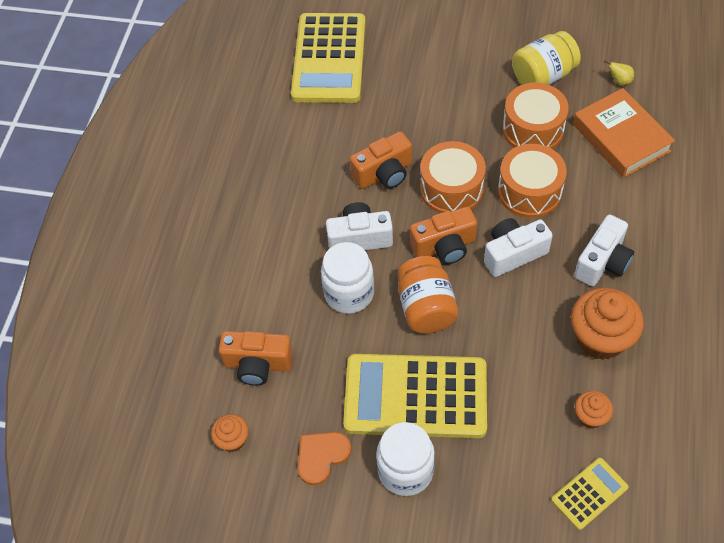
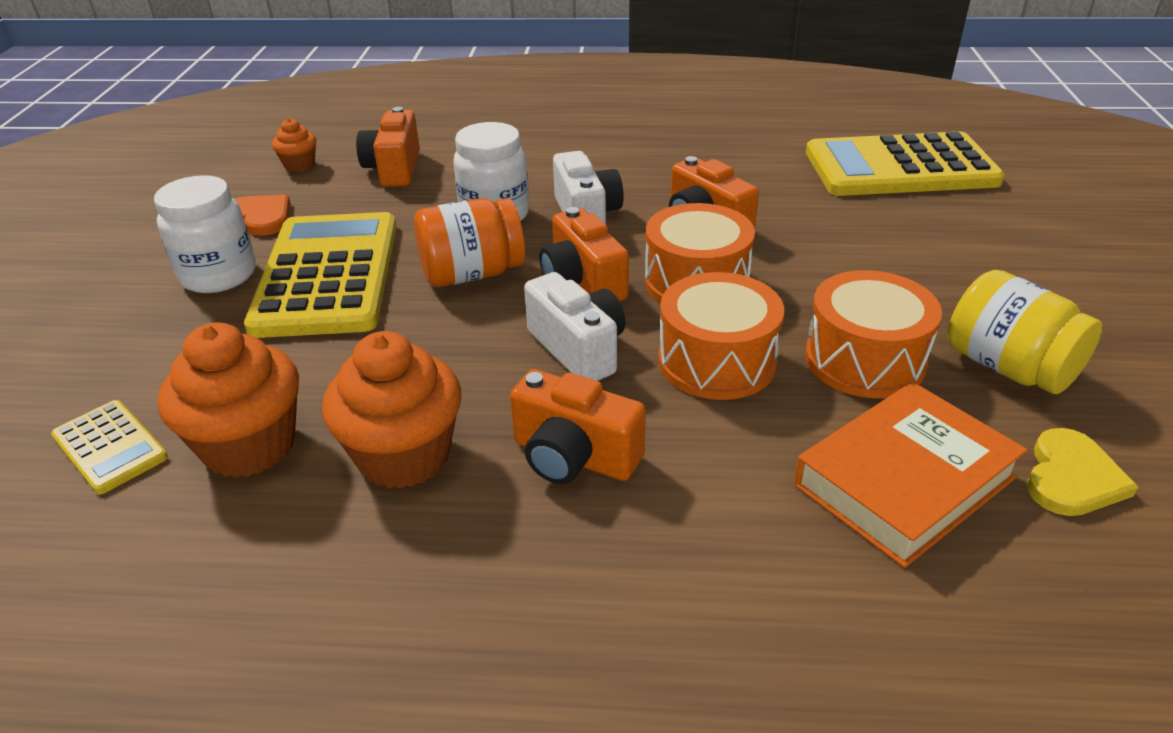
camera: 80 degrees right, 20 degrees down
white camera [574,214,634,286] -> orange camera [510,369,646,484]
orange cupcake [575,391,613,429] -> orange cupcake [158,323,299,478], size x1.94
yellow pear [604,61,634,85] -> yellow heart [1027,428,1138,516]

